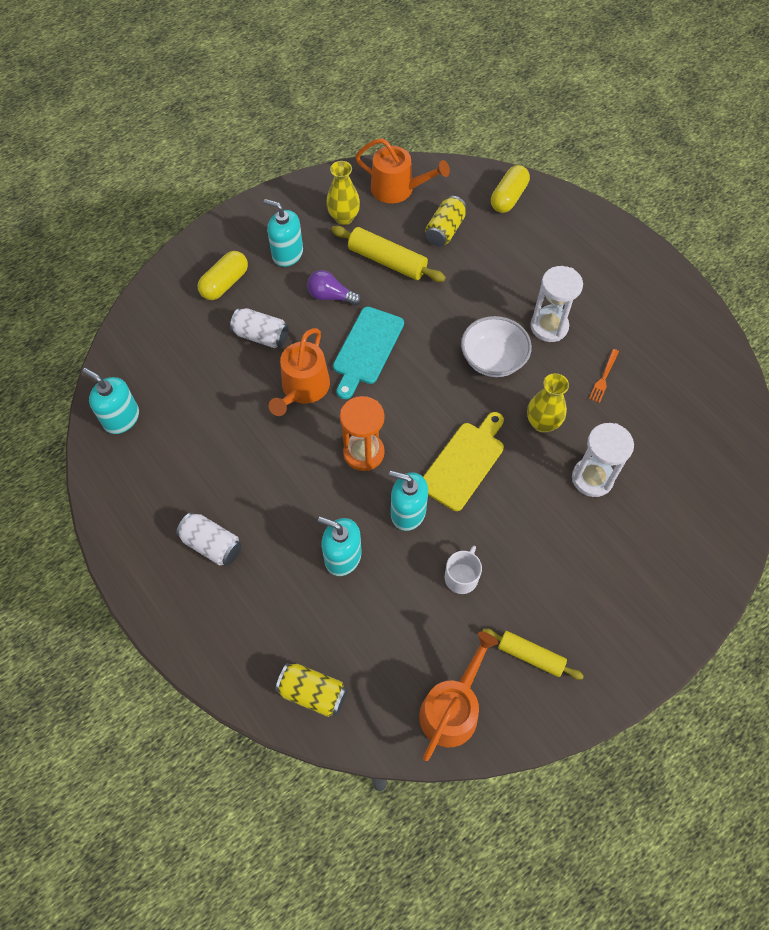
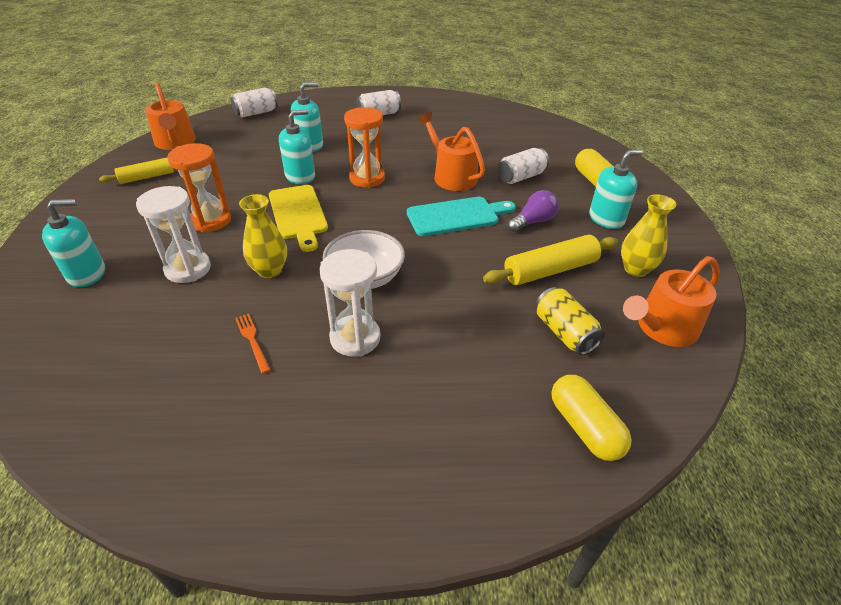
camera: 125 degrees right, 20 degrees down
turquoise soap dispenser [82,368,139,434] -> turquoise soap dispenser moved to [42,199,105,287]
yellow can [275,663,347,717] -> white can [231,88,278,118]
turquoise cutting board [333,307,404,399] -> turquoise cutting board turned 105 degrees clockwise [407,197,516,236]
white mug [445,546,482,594] -> none
none -> orange hourglass [167,143,231,232]

